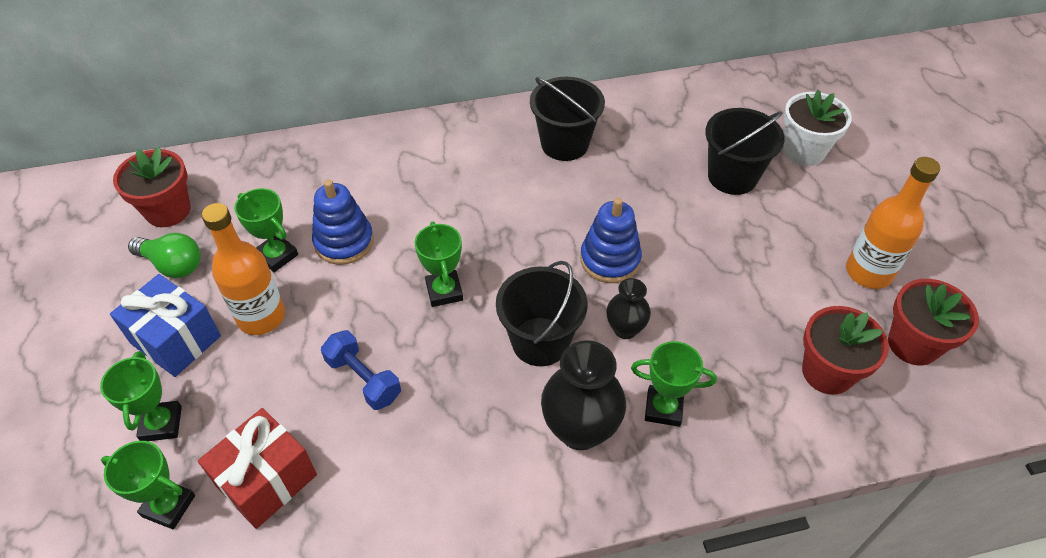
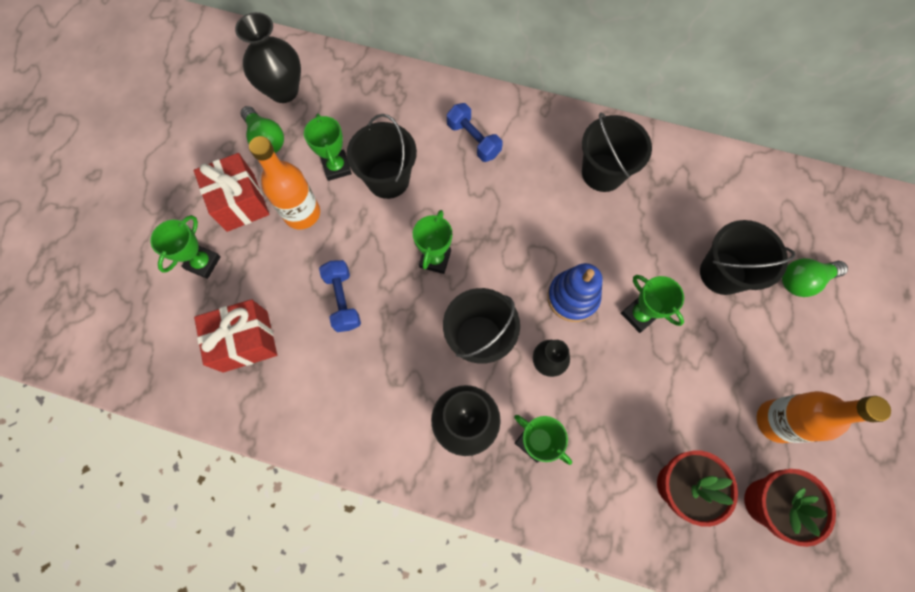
camera: 30 degrees right, 20 degrees up
green trophy [101,441,195,529] -> green trophy moved to [621,275,684,333]
blue gift [110,274,221,377] -> red gift [194,153,270,232]
red flower pot [113,147,191,227] -> black vase [235,12,301,103]
blue stacking toy [312,179,374,265] -> black bucket [347,114,417,199]
white flower pot [783,90,852,166] -> green light bulb [782,258,848,297]
none -> blue dumbbell [447,103,503,162]

